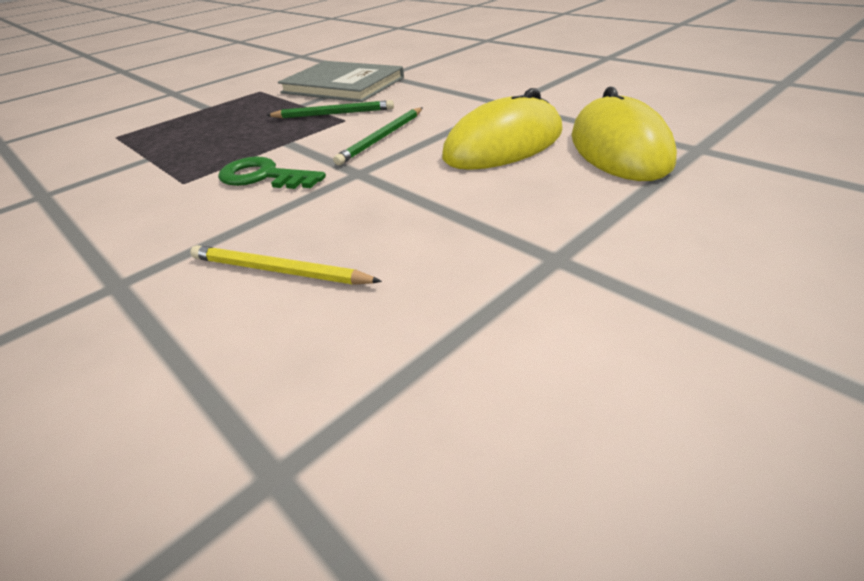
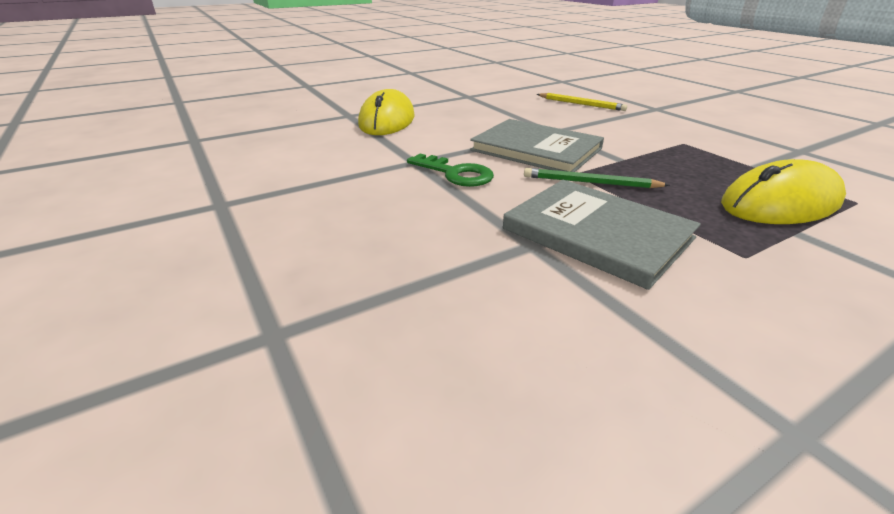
camera: 170 degrees left, 5 degrees down
green key [218,156,326,189] -> green key moved to [407,154,494,187]
green pencil [333,108,423,165] -> grey book [470,119,604,172]
yellow mouse [442,88,563,170] -> yellow mouse moved to [721,159,846,224]

